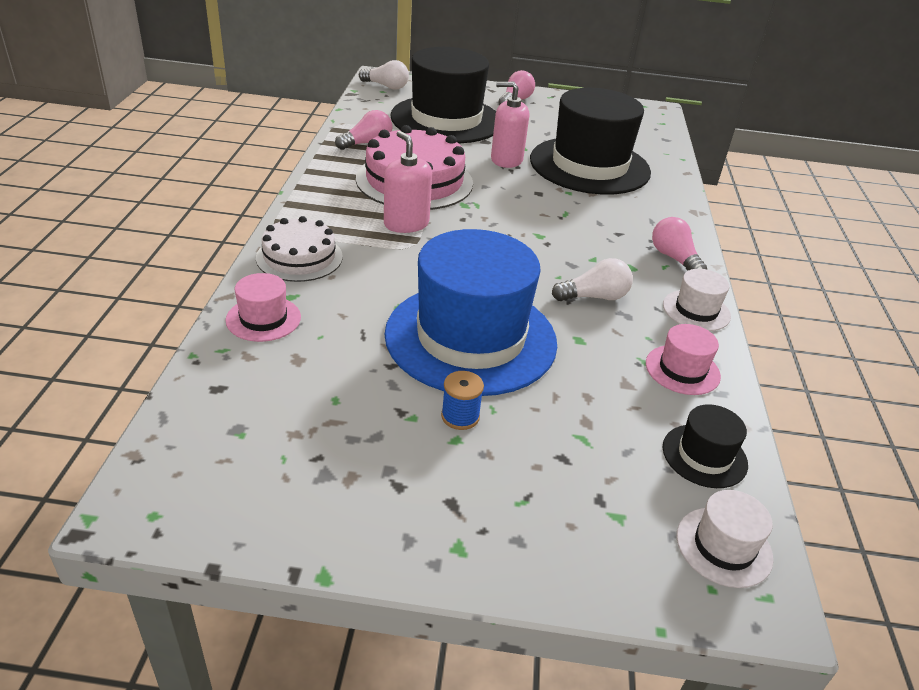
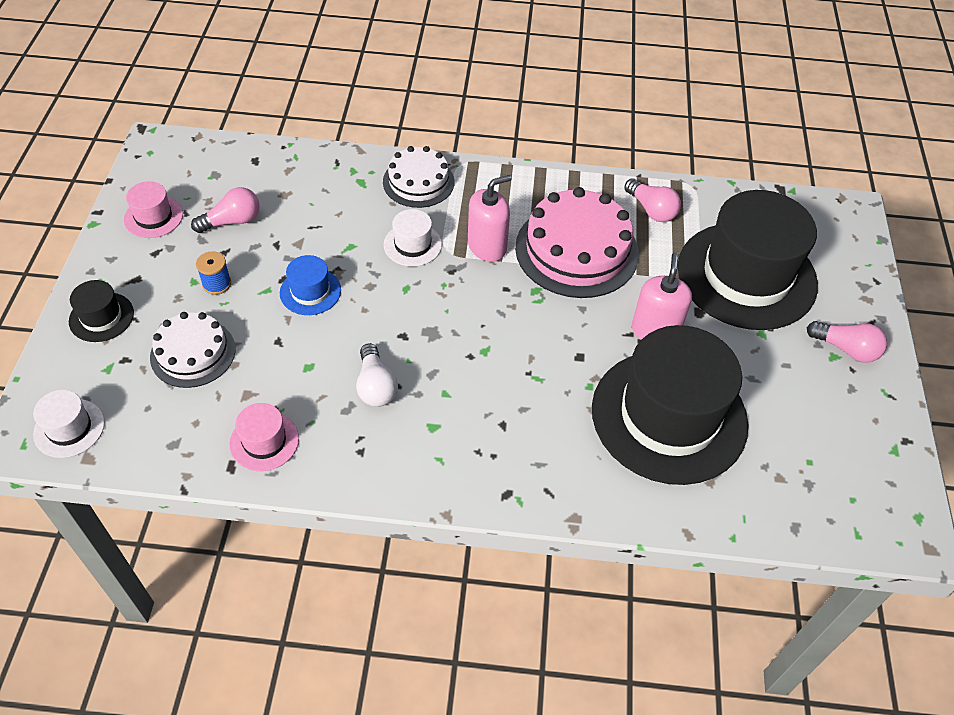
camera: 90 degrees right, 15 degrees up
pink hat [226,273,301,342] -> pink hat moved to [124,181,183,238]
white light bulb [359,60,409,90] -> none
blue hat [384,229,557,396] -> blue hat [280,255,341,315], size x0.42
pink light bulb [652,217,707,271] -> pink light bulb moved to [191,187,260,233]
black hat [662,404,748,488] -> black hat moved to [69,280,134,342]
white hat [663,269,731,331] -> white hat moved to [384,209,442,267]
none -> white cake [150,312,235,388]

